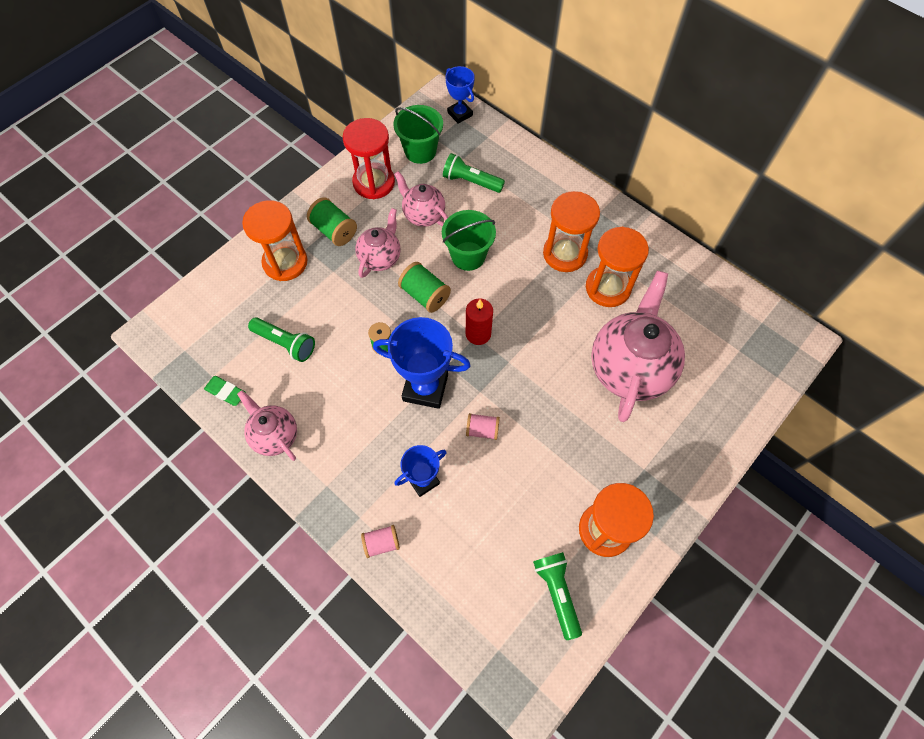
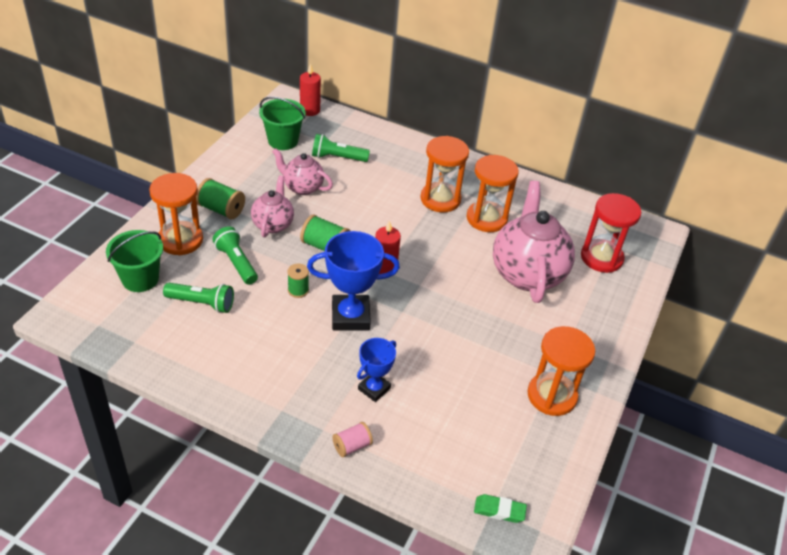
camera: 20 degrees left, 20 degrees down
green eraser [204,376,246,406] -> green eraser moved to [474,494,527,523]
pink teapot [237,390,297,461] -> none
red hourglass [343,118,395,199] -> red hourglass moved to [581,193,641,273]
green bucket [442,210,496,271] -> green bucket moved to [106,230,163,292]
blue trophy [445,66,475,124] -> red candle [300,64,321,116]
pink spool [466,413,500,440] -> none
green flashlight [533,552,582,640] -> green flashlight moved to [212,226,258,285]

